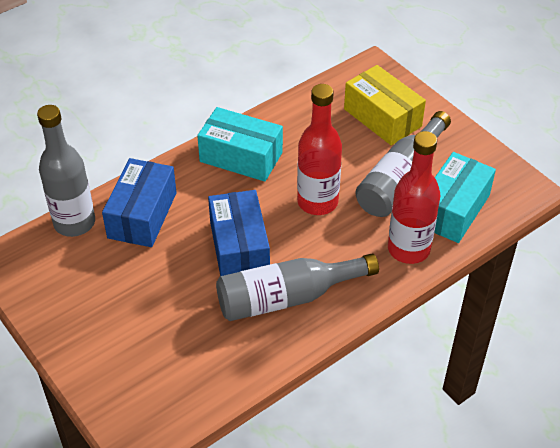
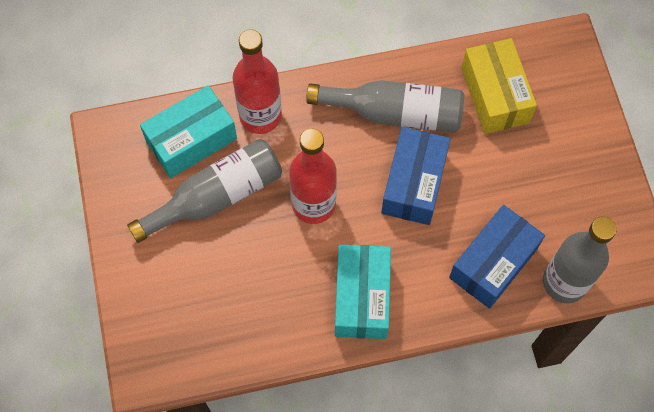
camera: 155 degrees left, 20 degrees up
turquoise box [197,107,283,182] -> turquoise box turned 45 degrees clockwise [335,244,391,339]
yellow box [344,65,426,146] -> yellow box moved to [461,38,537,134]

